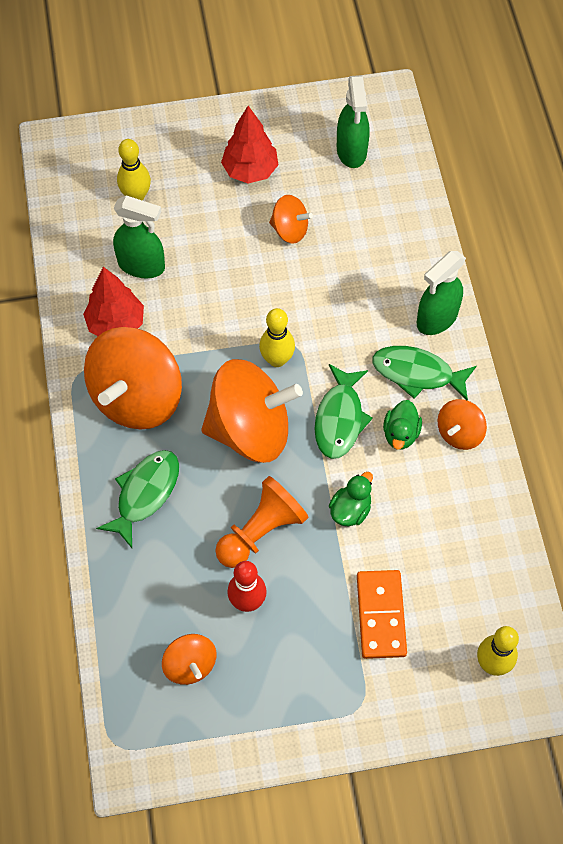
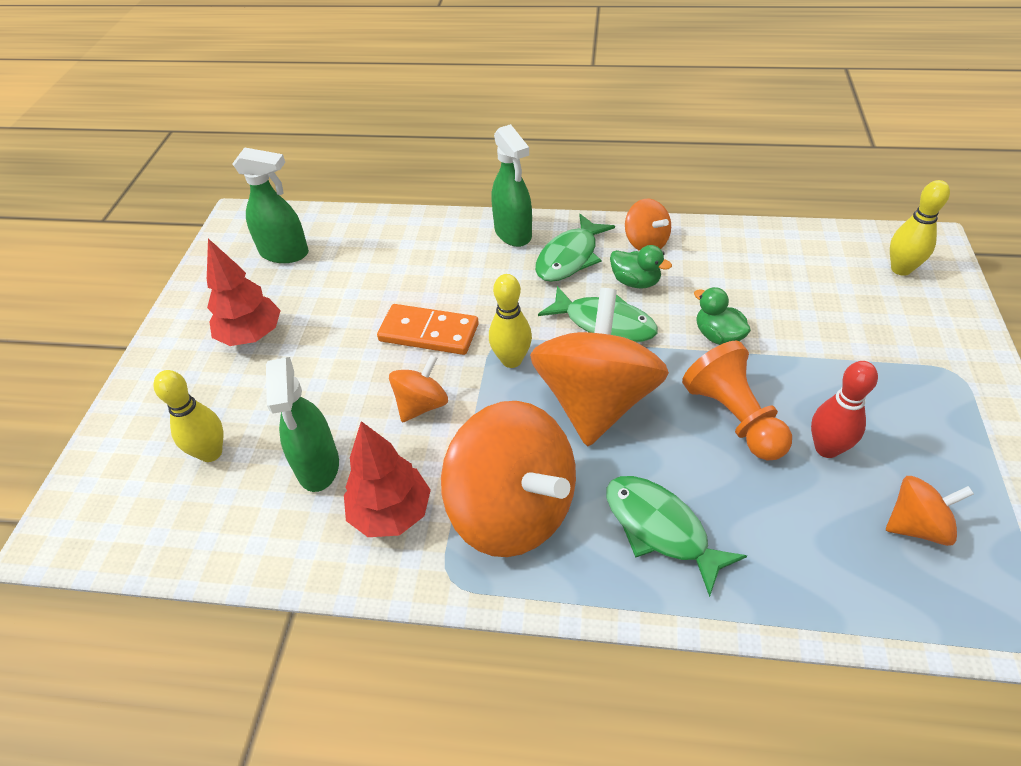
camera: 70 degrees left, 15 degrees down
green spray bottle [113,195,165,279] -> green spray bottle turned 135 degrees clockwise [266,357,339,492]
orange spinning top [269,195,313,243] -> orange spinning top moved to [389,355,448,422]
orange domino [357,570,407,659] -> orange domino moved to [377,304,479,355]

